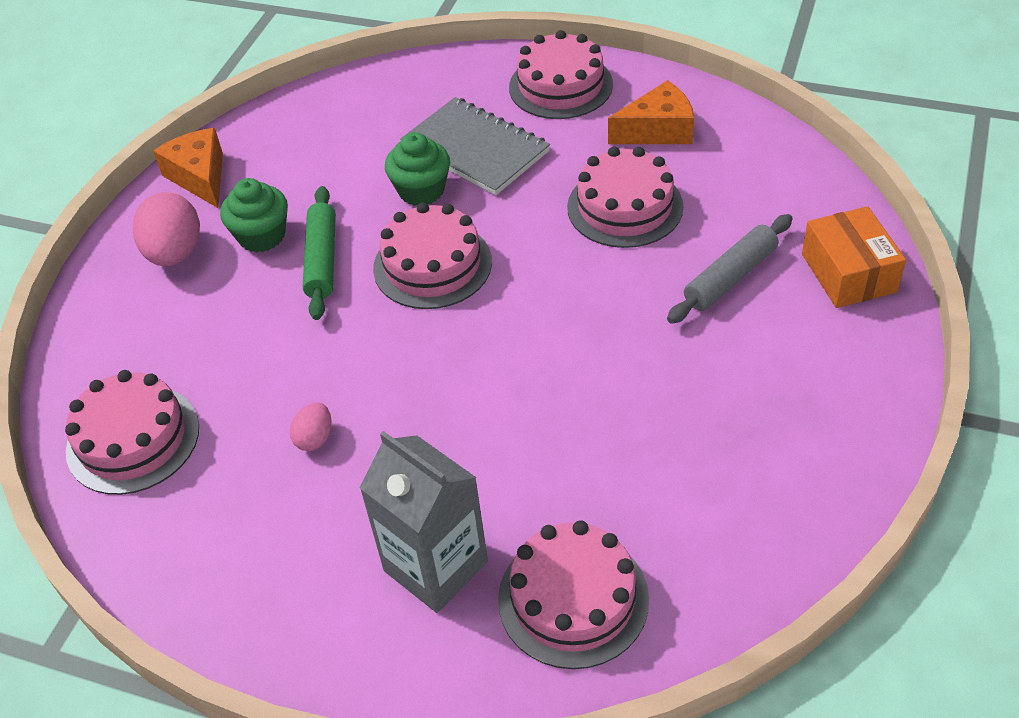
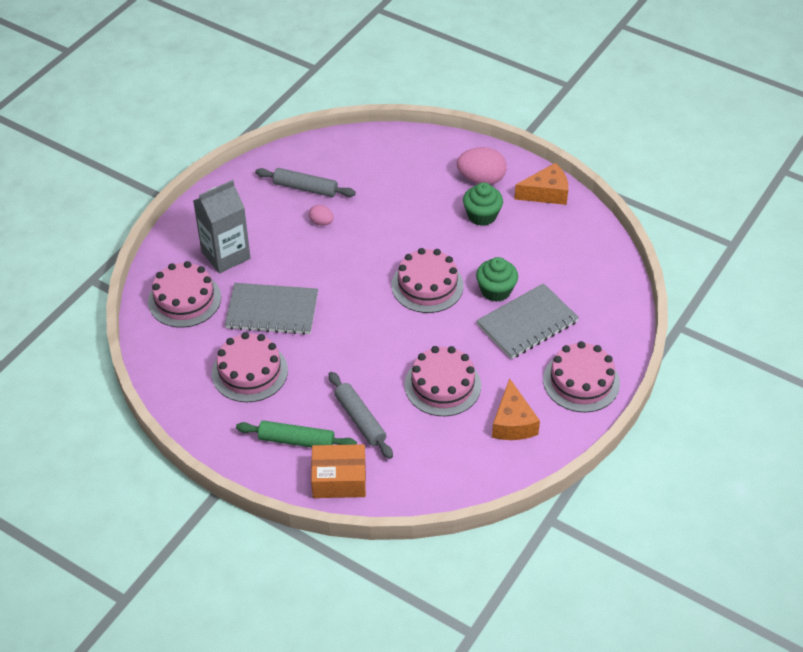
camera: 100 degrees right, 0 degrees up
pink cake [65,370,199,495] -> pink cake moved to [212,332,288,402]
green rolling pin [303,186,336,320] -> green rolling pin moved to [236,421,357,447]
none -> grey notebook [225,283,318,335]
none -> grey rolling pin [255,168,356,197]

